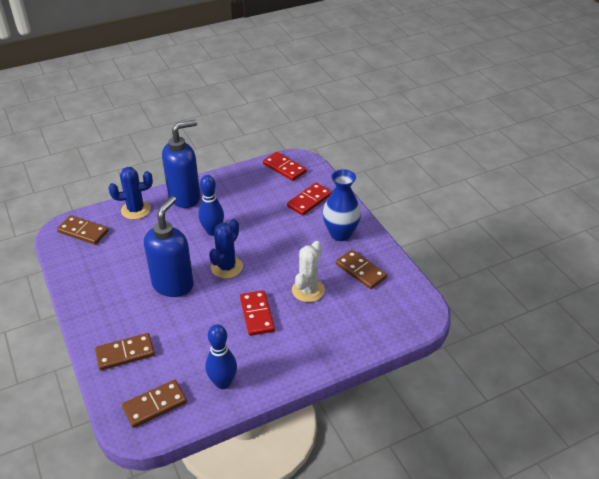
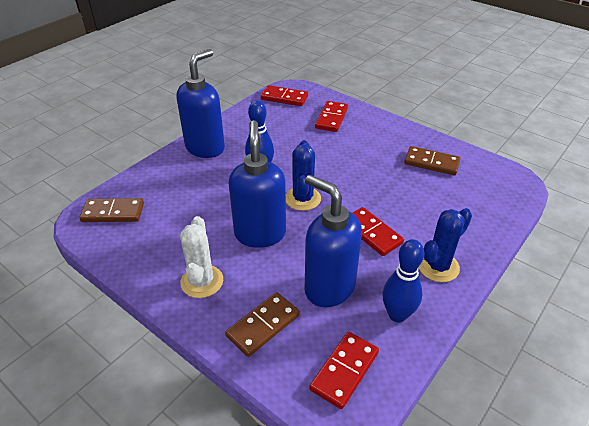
camera: 25 degrees left, 0 degrees up
blue cactus [108,167,153,220] -> blue cactus moved to [418,208,472,282]
brown domino [122,380,187,428] -> red domino [309,332,379,409]
white cactus [292,241,325,302] -> white cactus moved to [180,216,223,298]
blue vase [322,169,361,241] -> none
none -> blue soap dispenser [305,175,362,307]

